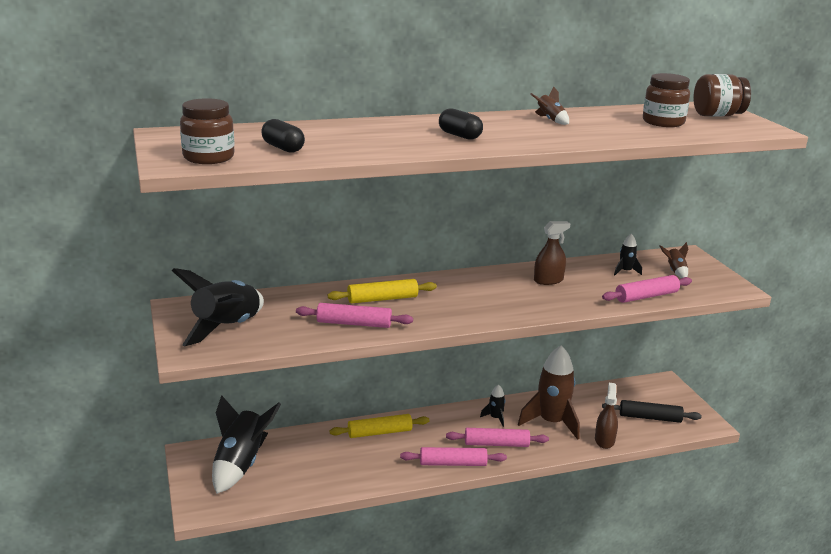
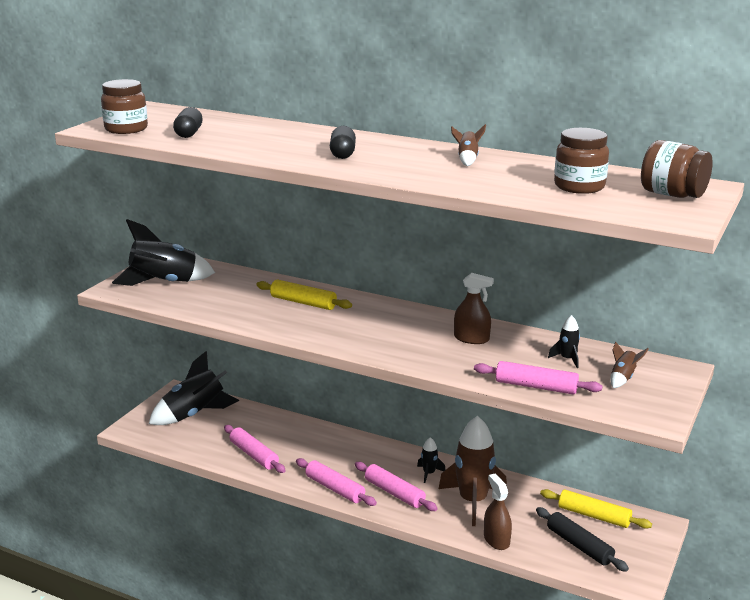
camera: 45 degrees right, 0 degrees up
pink rolling pin [296,303,413,328] -> pink rolling pin moved to [224,425,286,473]
yellow rolling pin [330,414,429,438] -> yellow rolling pin moved to [540,489,652,529]
brown spray bottle [595,383,618,449] -> brown spray bottle turned 75 degrees counterclockwise [484,474,512,550]

